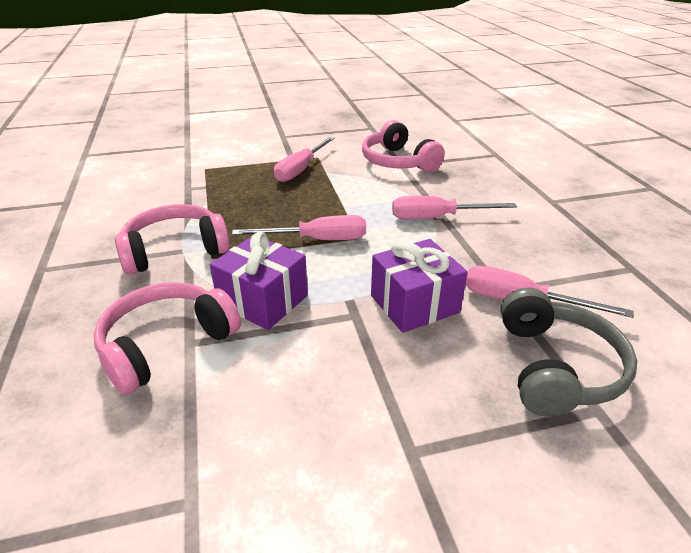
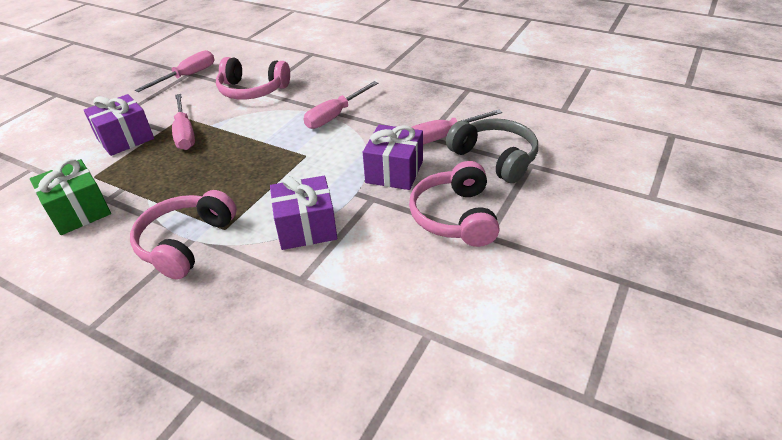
camera: 45 degrees left, 5 degrees up
pink headphones [94,282,241,395] -> pink headphones moved to [409,161,499,247]
pink screwdriver [232,215,366,240] -> pink screwdriver moved to [135,50,215,92]
none -> green gift [30,159,111,235]
none -> purple gift [84,94,154,156]

